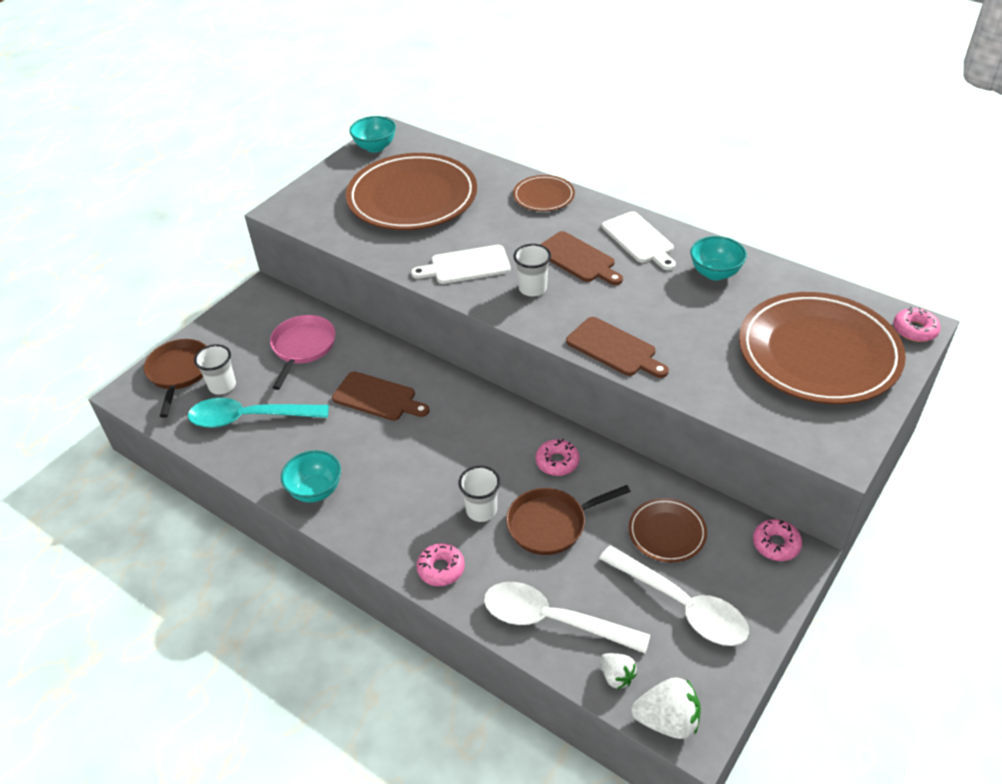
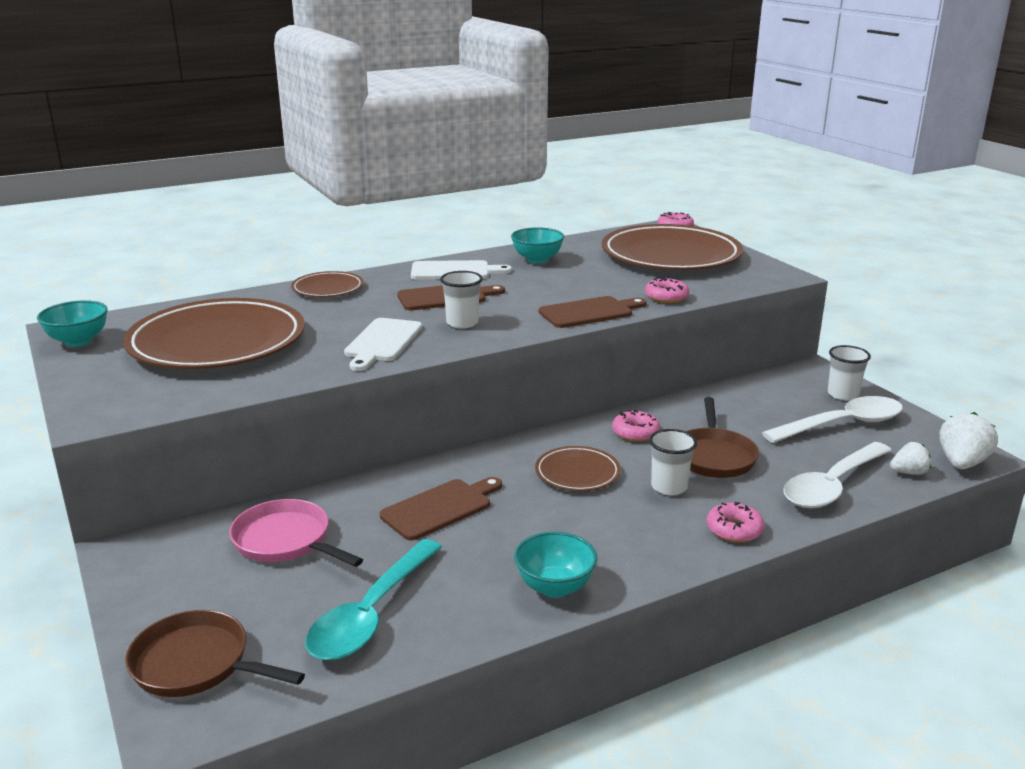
camera: 65 degrees left, 20 degrees down
white cup [194,344,236,395] -> white cup moved to [828,345,871,401]
brown plate [629,498,707,562] -> brown plate moved to [535,446,621,491]
pink donut [753,519,802,561] -> pink donut moved to [645,278,689,303]

